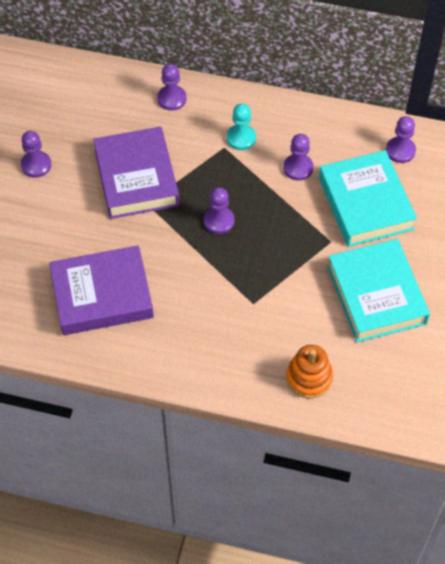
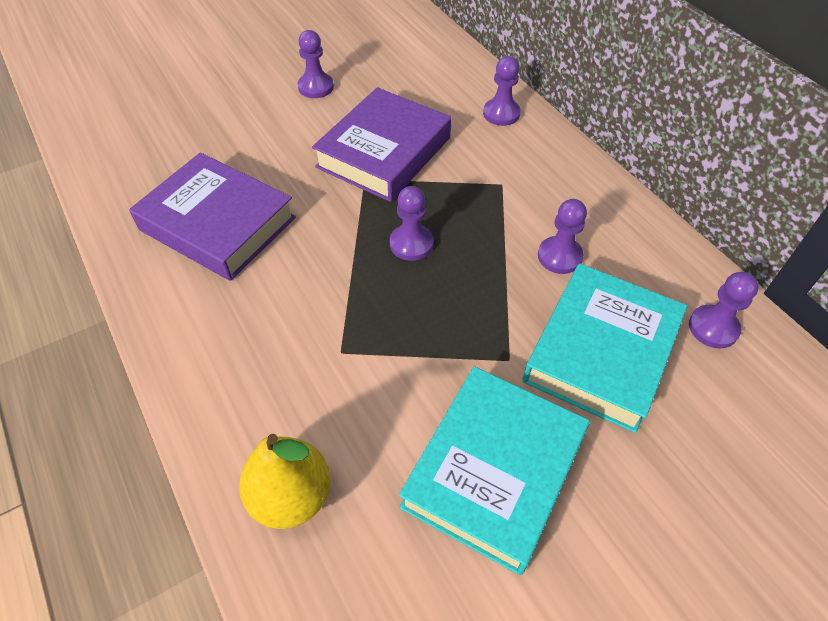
camera: 45 degrees right, 5 degrees down
turquoise pawn [227,103,256,150] -> none
orange stacking toy [286,345,333,398] -> yellow pear [239,434,331,529]

